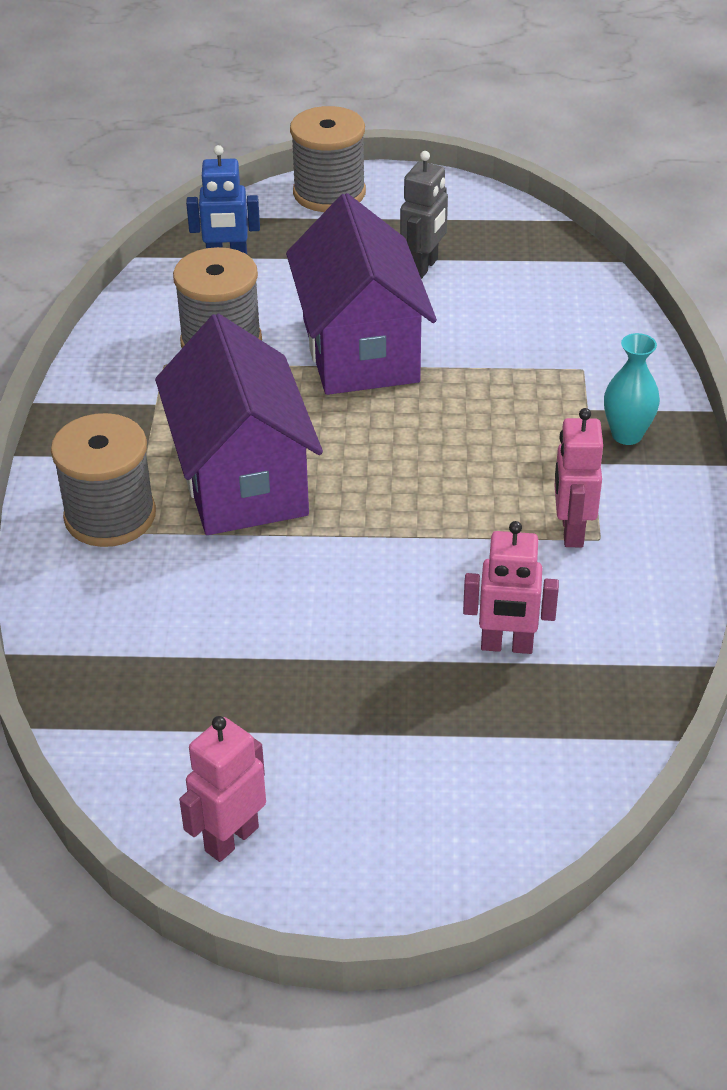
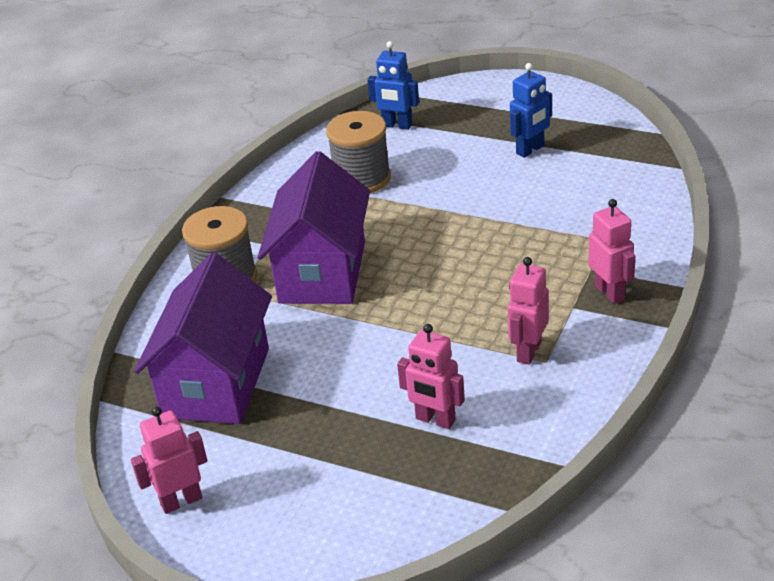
camera: 25 degrees right, 5 degrees down
purple house [286,193,437,395] -> purple house moved to [134,253,272,424]
grey spool [290,106,366,212] -> none
grey robot [400,151,448,279] -> blue robot [510,63,552,158]
turquoise vase [604,333,660,445] -> pink robot [588,199,635,304]

